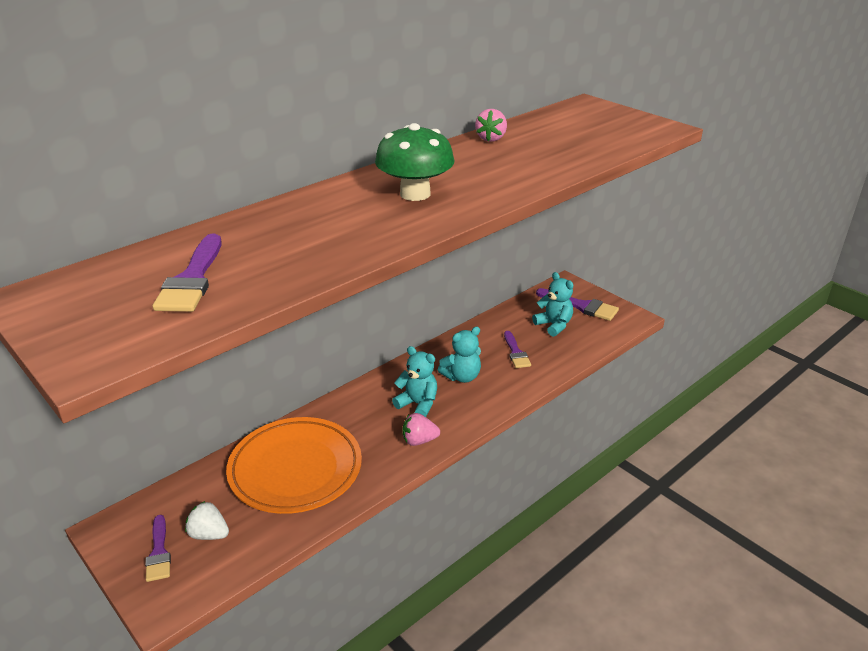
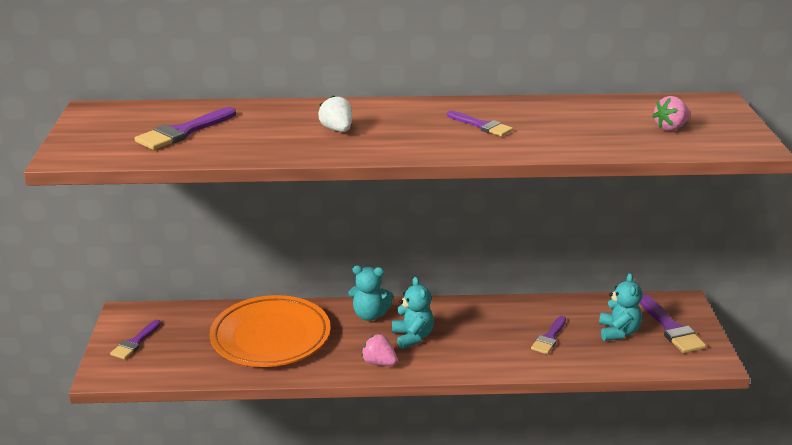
camera: 40 degrees right, 5 degrees down
white strawberry [185,501,229,540] -> white strawberry moved to [318,95,352,132]
green mushroom [375,123,455,201] -> none
turquoise teddy bear [438,327,481,383] -> turquoise teddy bear moved to [348,265,393,321]
pink strawberry [475,109,507,142] -> pink strawberry moved to [652,96,690,131]
none -> purple brush [447,111,513,137]

